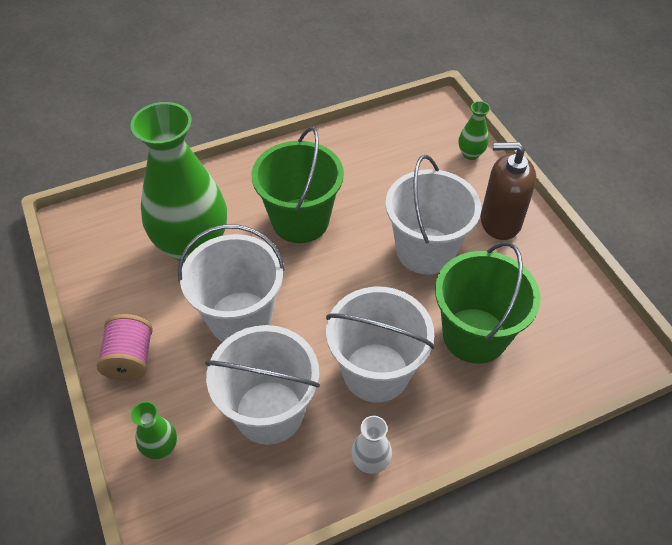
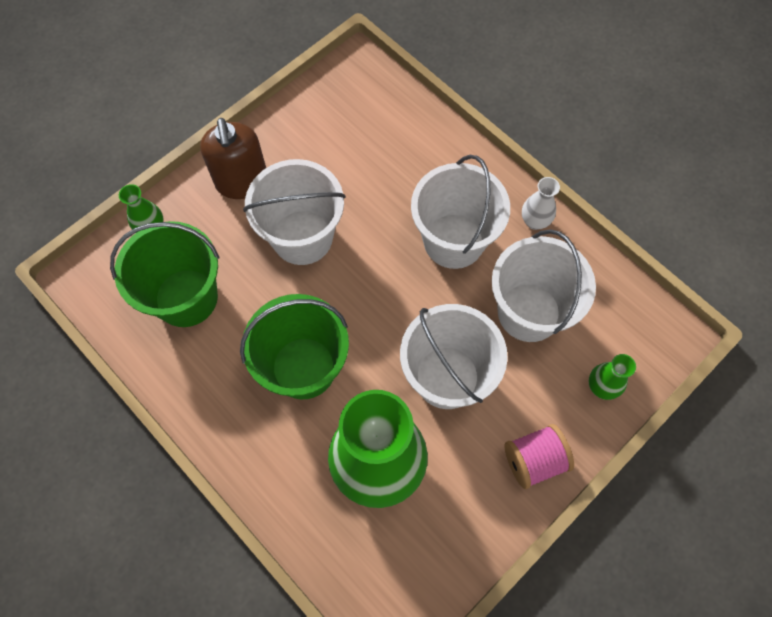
camera: 110 degrees left, 15 degrees up
green bucket [435,242,541,364] -> green bucket moved to [110,221,220,327]

